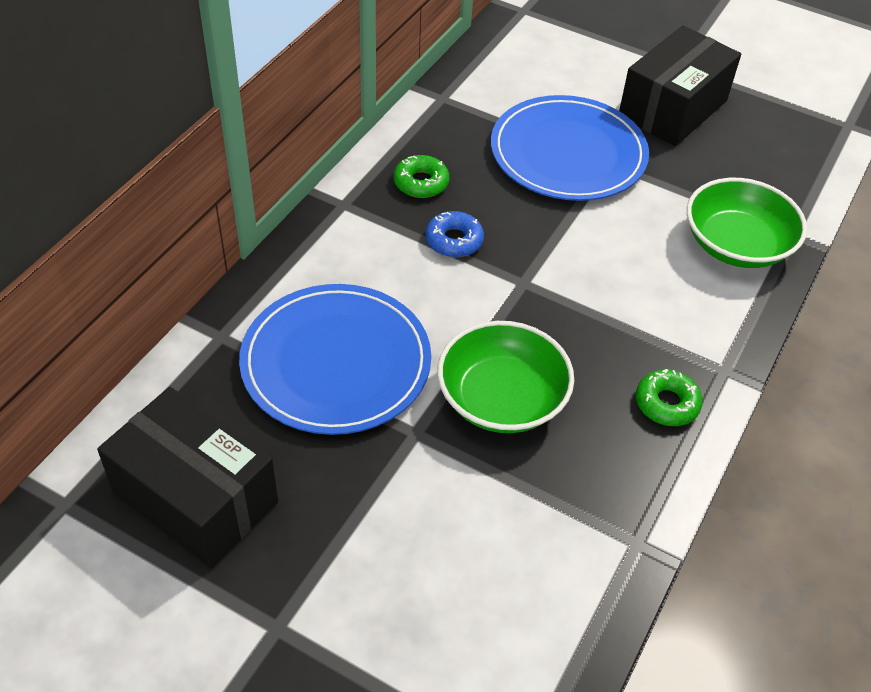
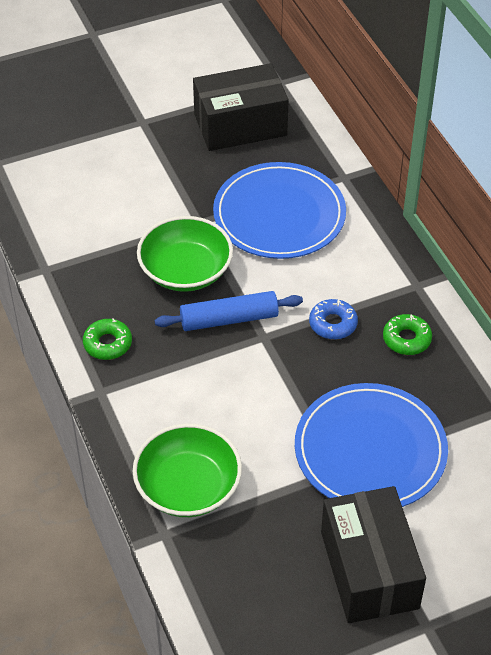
camera: 130 degrees right, 0 degrees up
none -> blue rolling pin [155,291,303,331]

